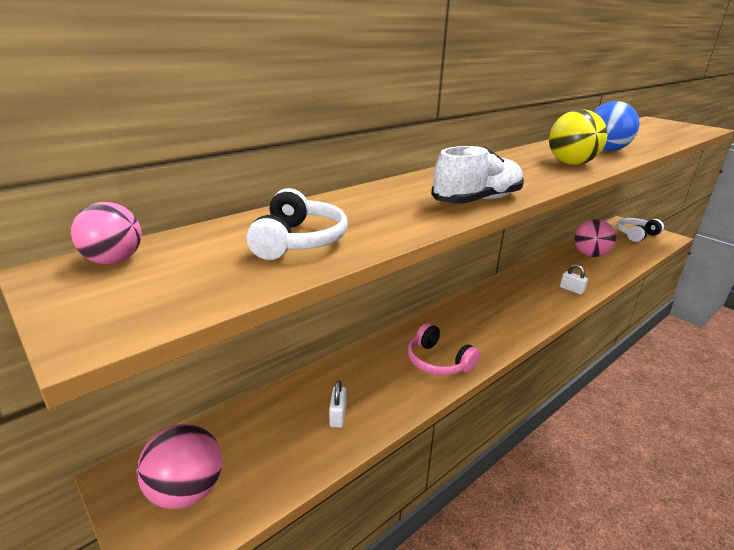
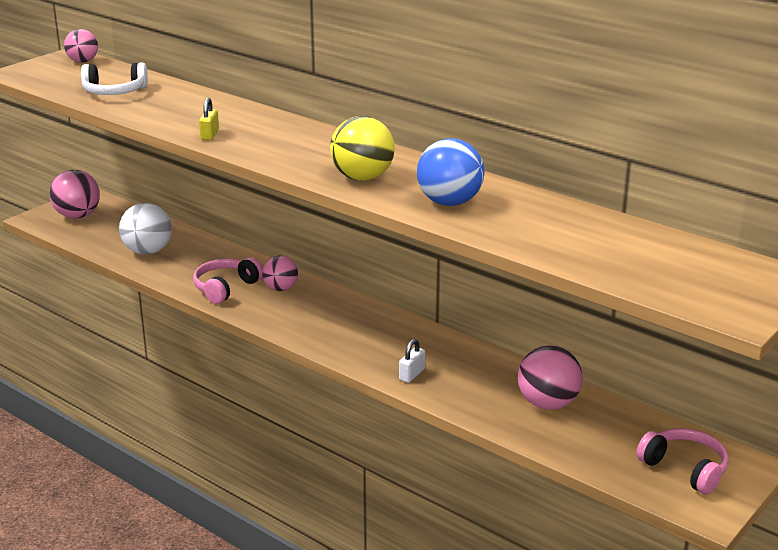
camera: 80 degrees right, 0 degrees up
white padlock [329,380,346,428] -> white ball [119,203,172,255]
white shoe [431,146,524,204] -> yellow padlock [199,98,219,140]
white headphones [617,218,664,242] -> pink headphones [636,428,729,495]
none -> pink ball [262,256,298,291]

